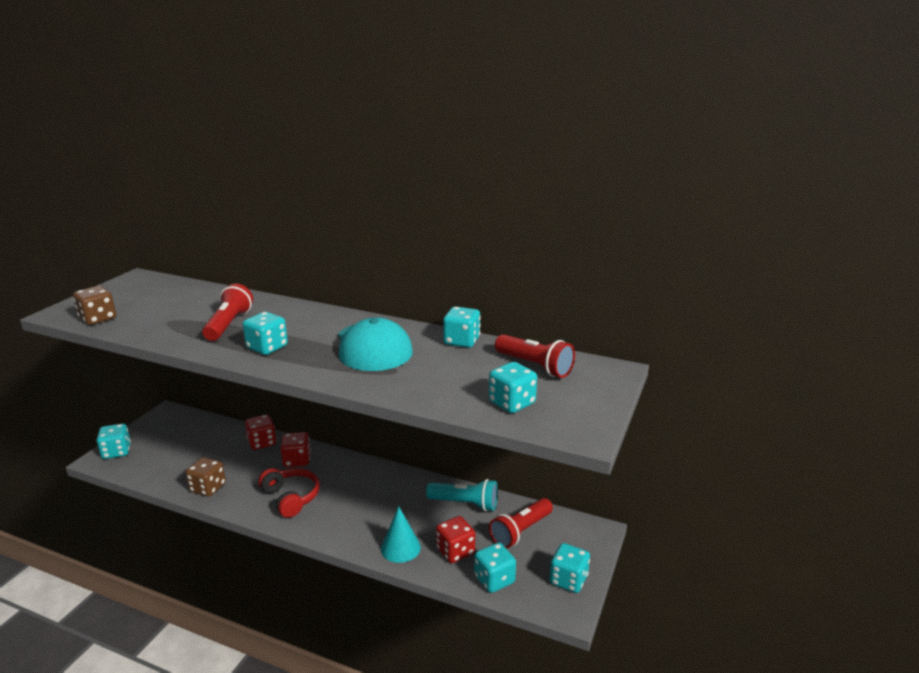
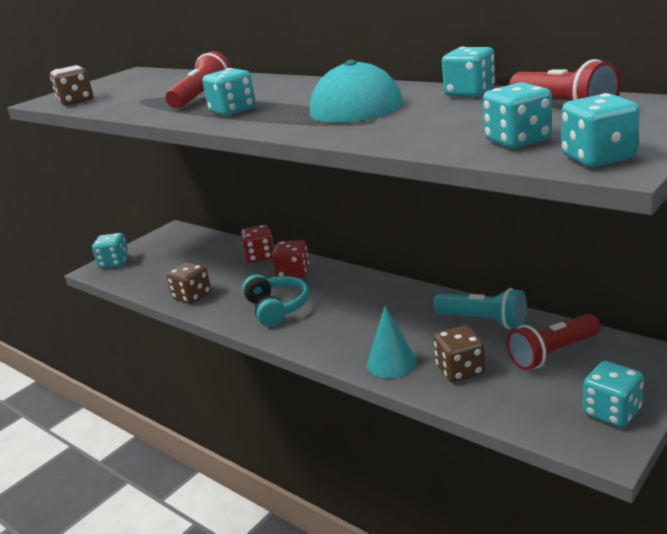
camera: 20 degrees right, 0 degrees up
red headphones [258,468,320,518] -> turquoise headphones [242,274,309,327]
red dice [436,516,475,563] -> brown dice [434,325,485,382]
turquoise dice [474,543,516,593] -> turquoise dice moved to [561,93,640,167]

